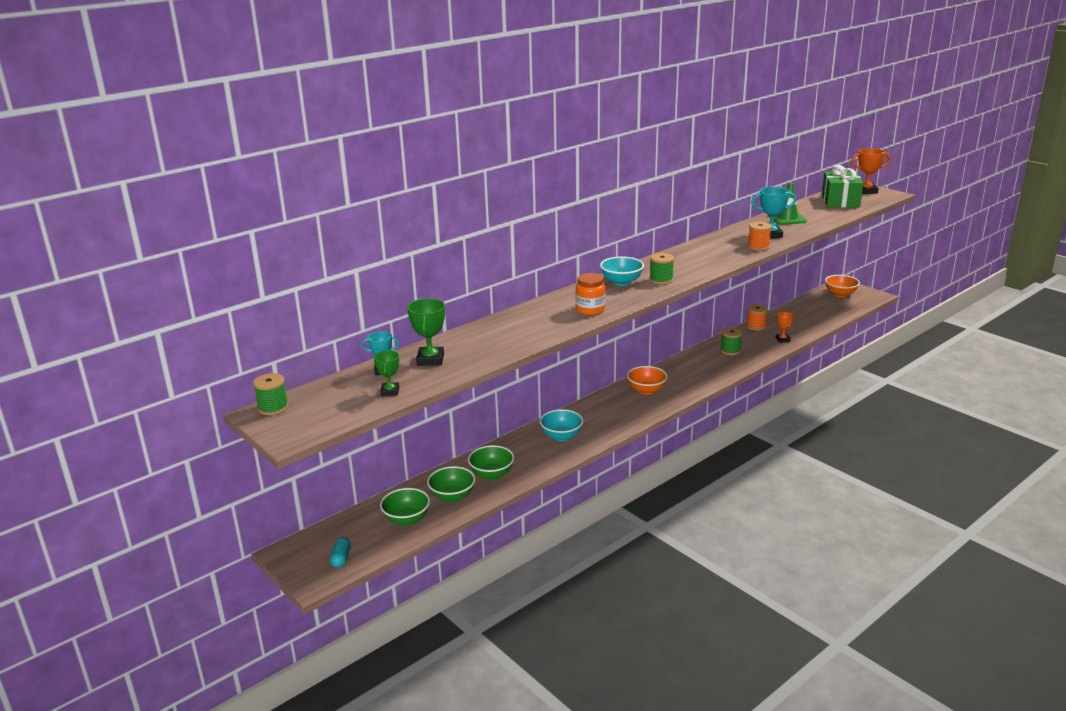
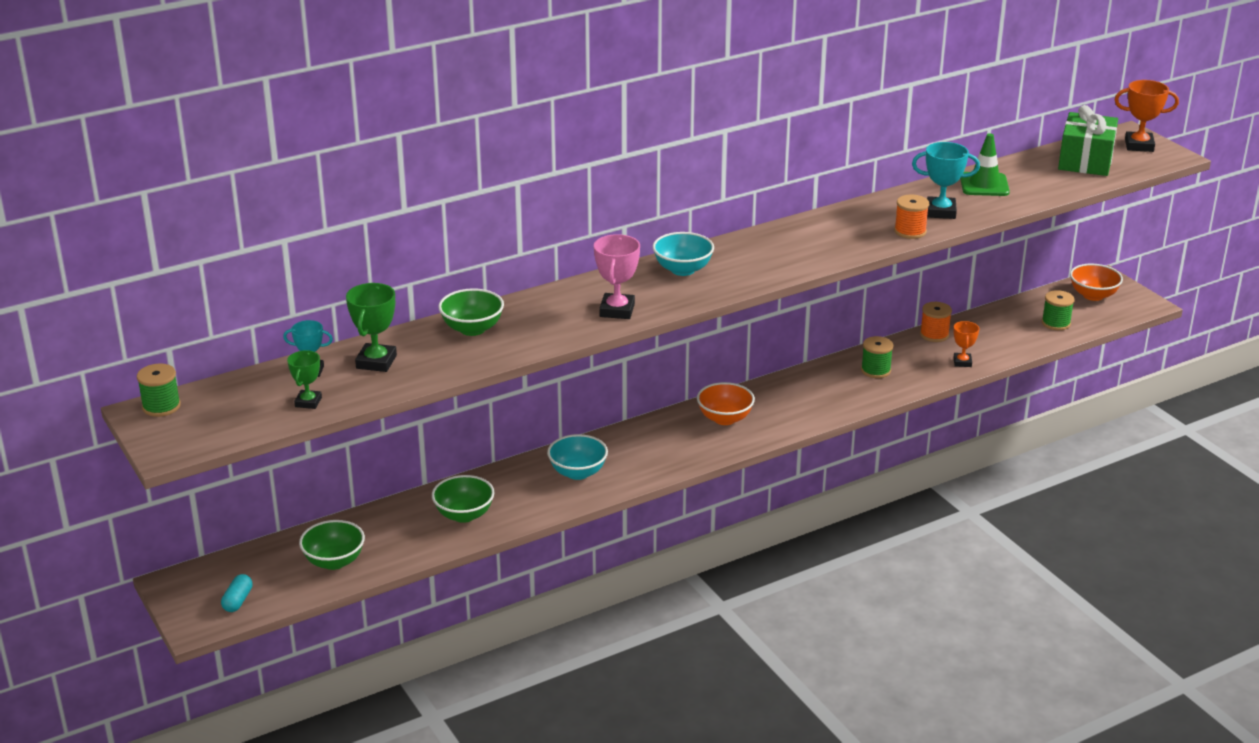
camera: 10 degrees right, 5 degrees up
green bowl [427,466,476,503] -> green bowl moved to [438,288,504,336]
orange jar [576,273,605,315] -> pink trophy [594,234,640,319]
green spool [650,253,674,284] -> green spool moved to [1042,290,1075,330]

